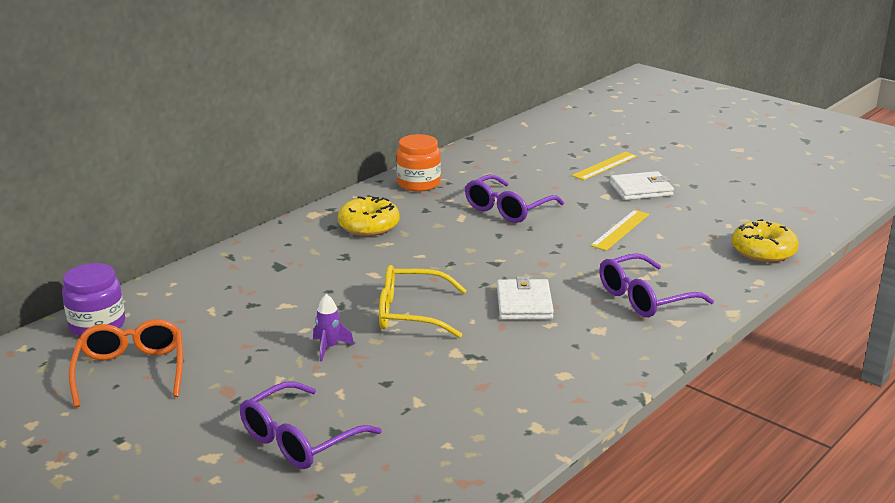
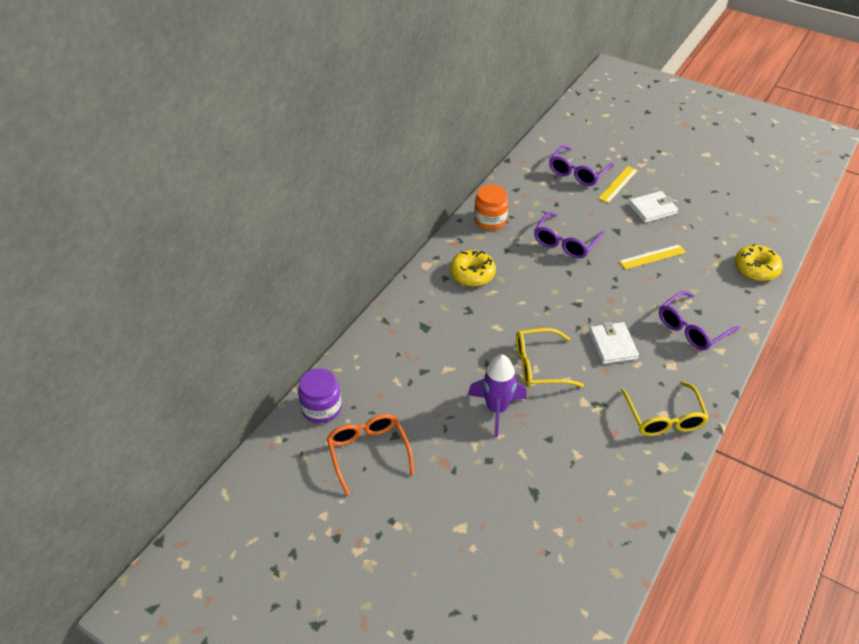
camera: 10 degrees left, 20 degrees up
purple glasses [240,381,382,469] -> purple glasses moved to [549,145,614,186]
purple rocket [313,294,354,361] -> purple rocket [468,355,527,437], size x1.92
yellow ruler [590,210,649,251] -> yellow ruler turned 45 degrees clockwise [619,244,686,270]
none -> yellow glasses [621,381,709,436]

